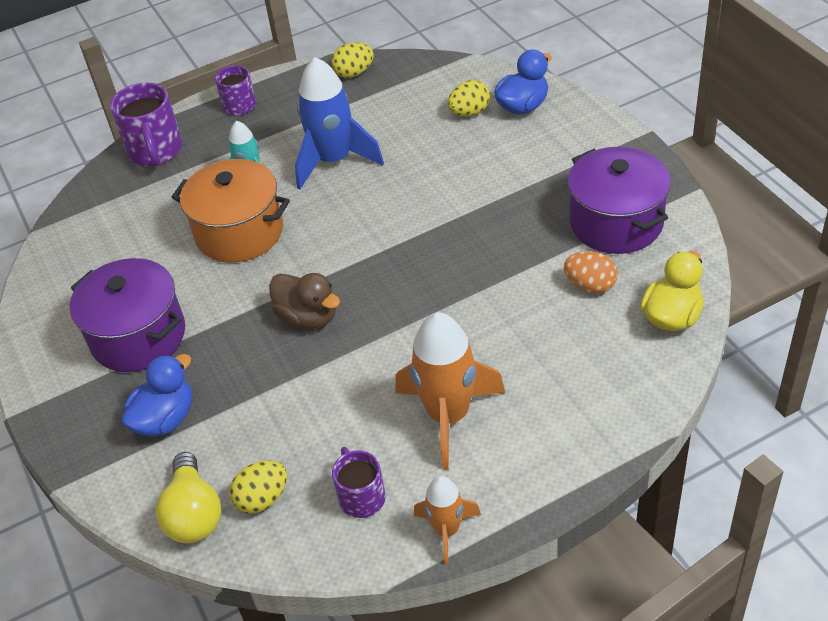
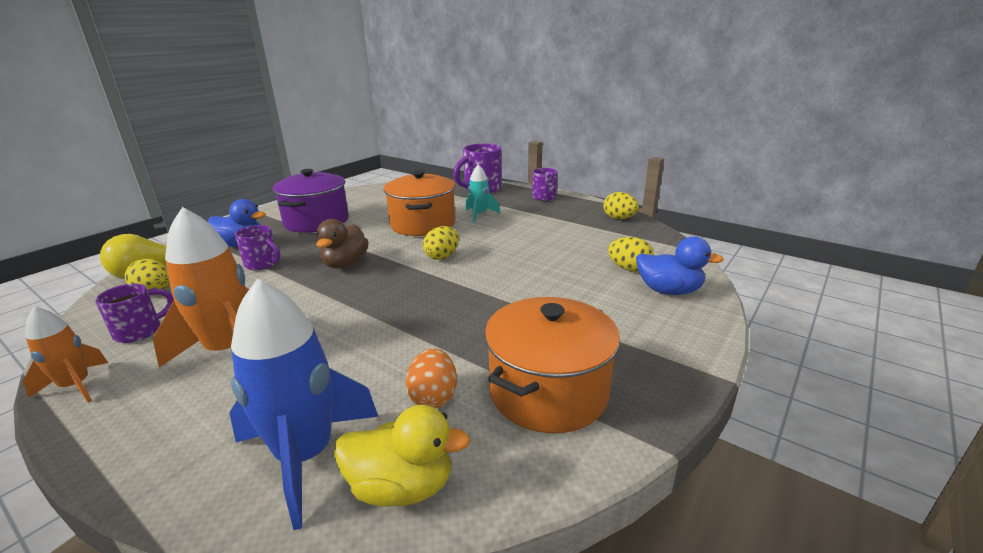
camera: 60 degrees right, 20 degrees down
blue rocket [295,57,384,190] -> blue rocket moved to [229,279,378,530]
purple pot [568,147,671,254] -> orange pot [485,297,620,433]
none -> purple mug [235,225,280,271]
none -> yellow egg [423,226,459,260]

